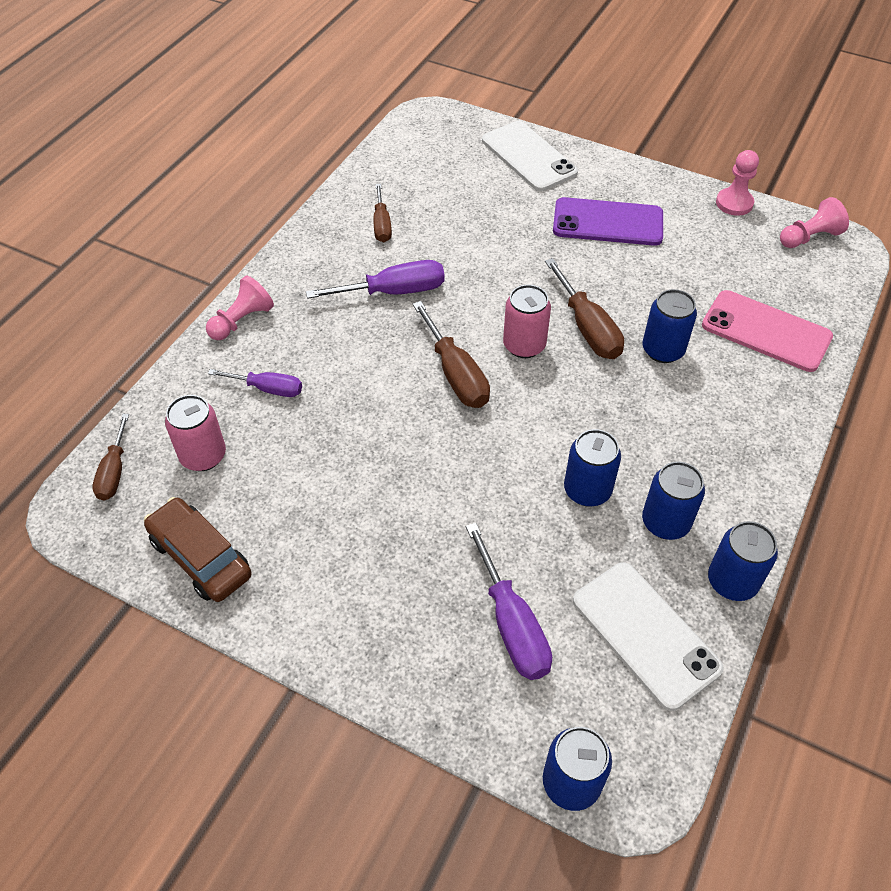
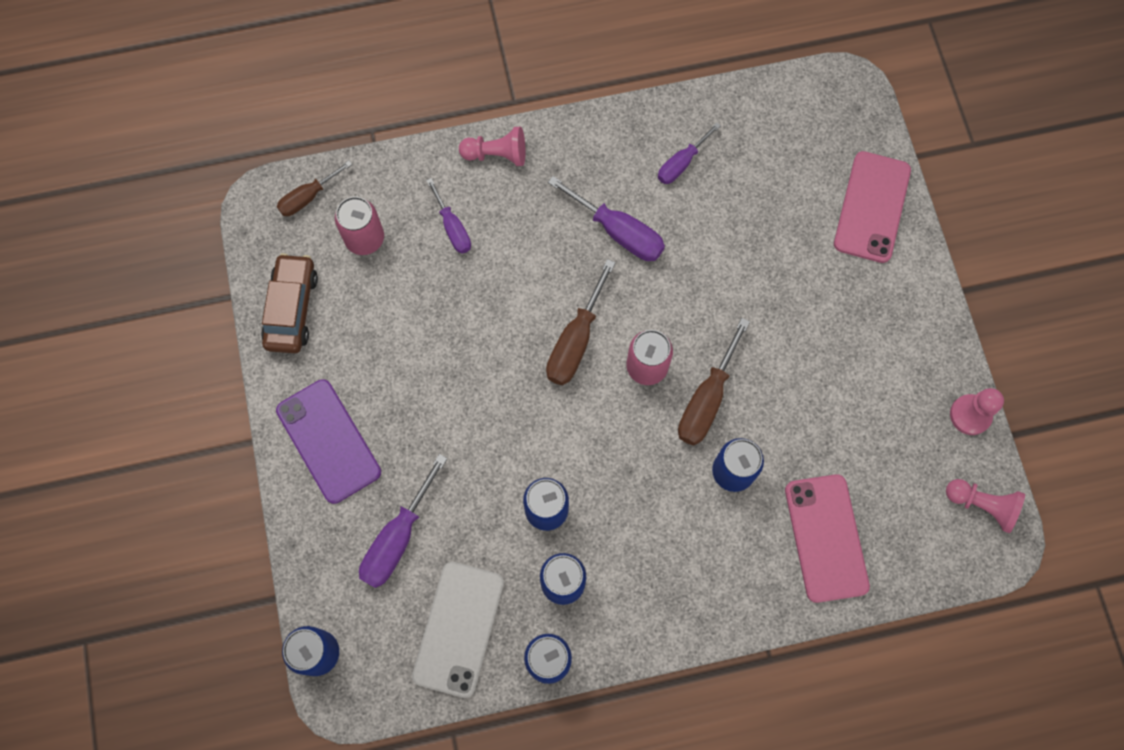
camera: 50 degrees right, 20 degrees up
brown screwdriver [373,184,392,242] -> purple screwdriver [658,122,721,184]
white phone [482,121,578,191] -> pink phone [834,151,911,263]
purple phone [553,197,663,246] -> purple phone moved to [276,379,381,504]

